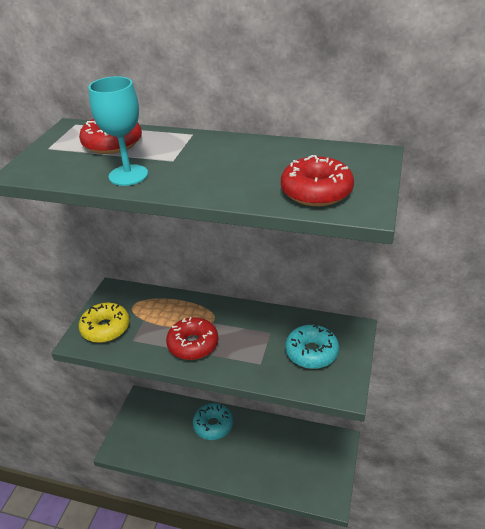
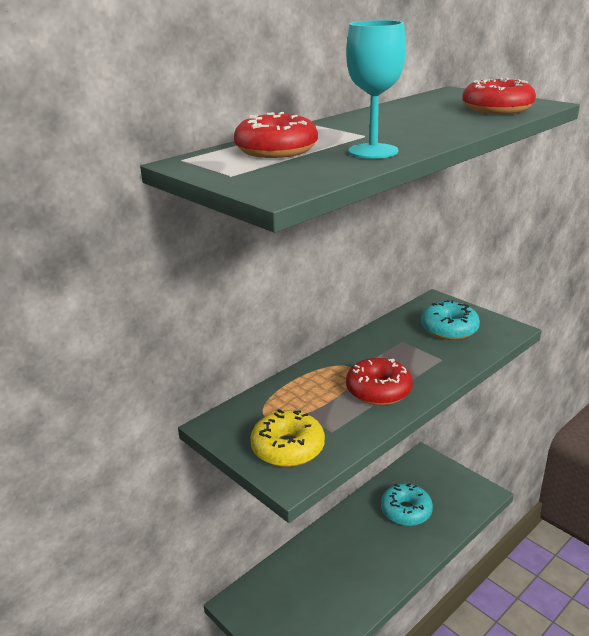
camera: 60 degrees left, 10 degrees down
turquoise donut [193,403,233,440] -> turquoise donut moved to [381,483,433,526]

